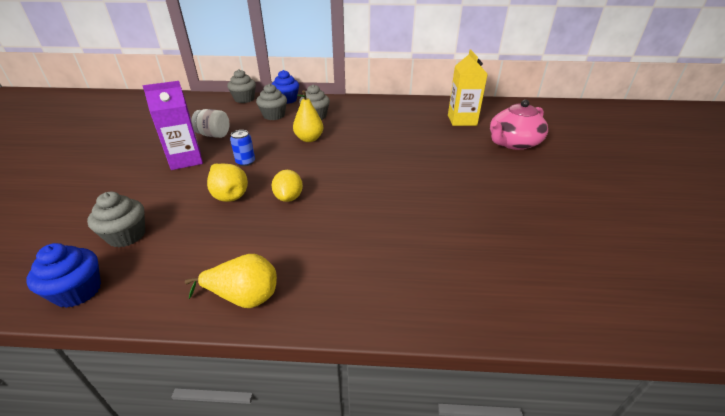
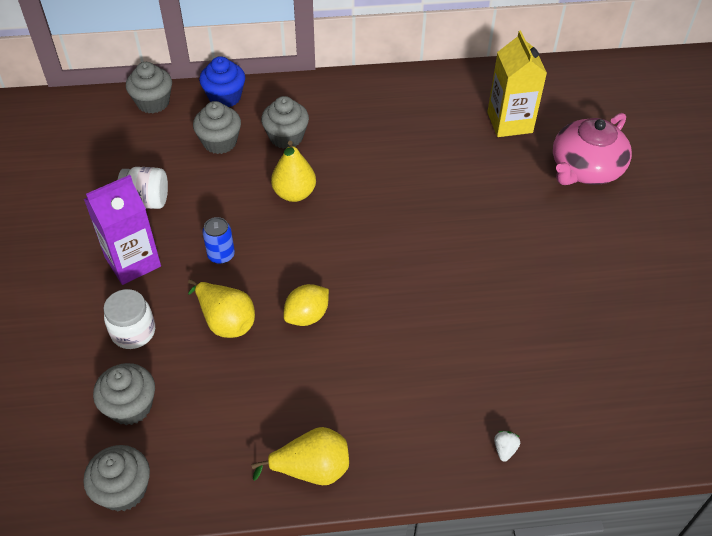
camera: 10 degrees left, 15 degrees up
blue cupcake [26,243,101,308] -> grey cupcake [83,445,150,512]
yellow lemon [272,170,303,202] -> yellow lemon turned 60 degrees clockwise [283,284,329,326]
none -> white jar [104,289,155,349]
none -> white strawberry [494,431,520,462]

